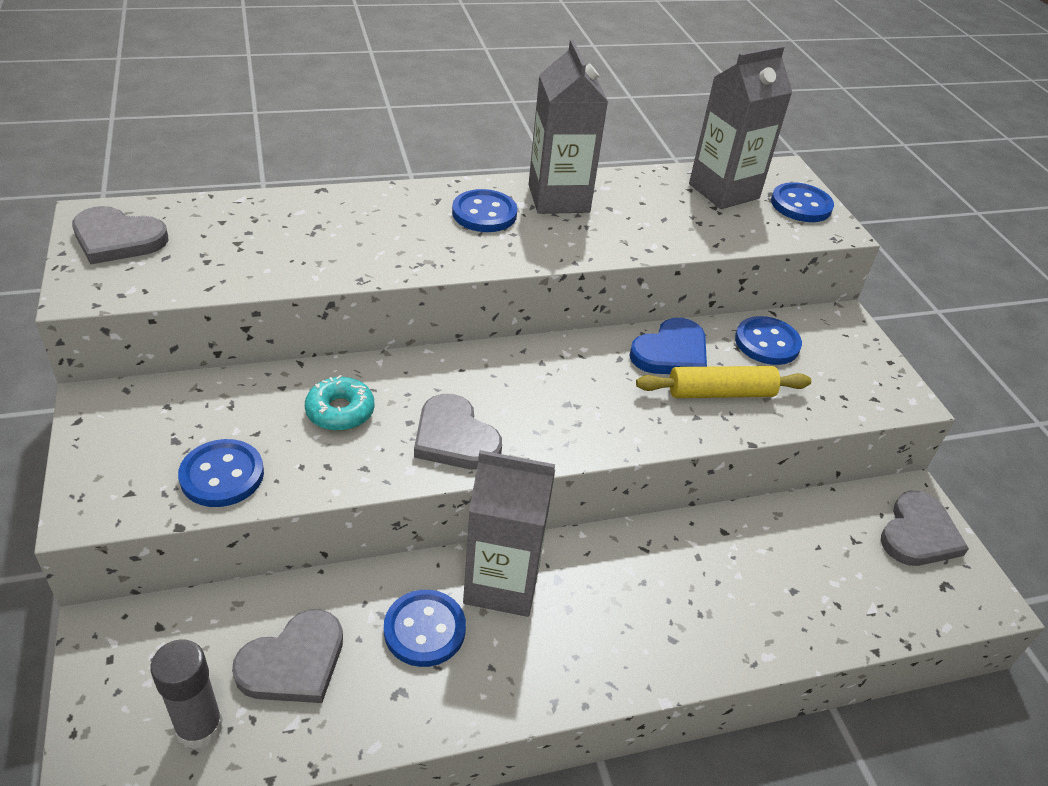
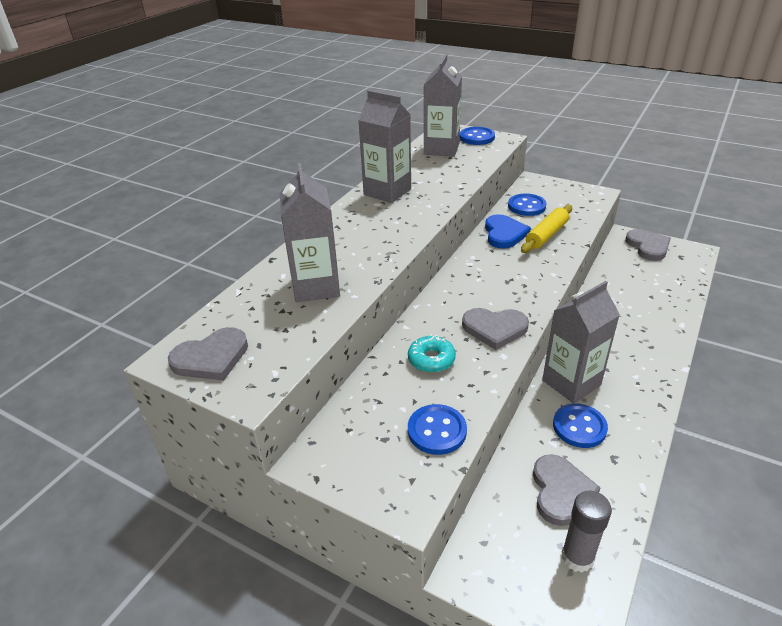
camera: 40 degrees left, 5 degrees down
blue button [452,189,518,232] -> none
none -> grey carton [280,163,340,302]

